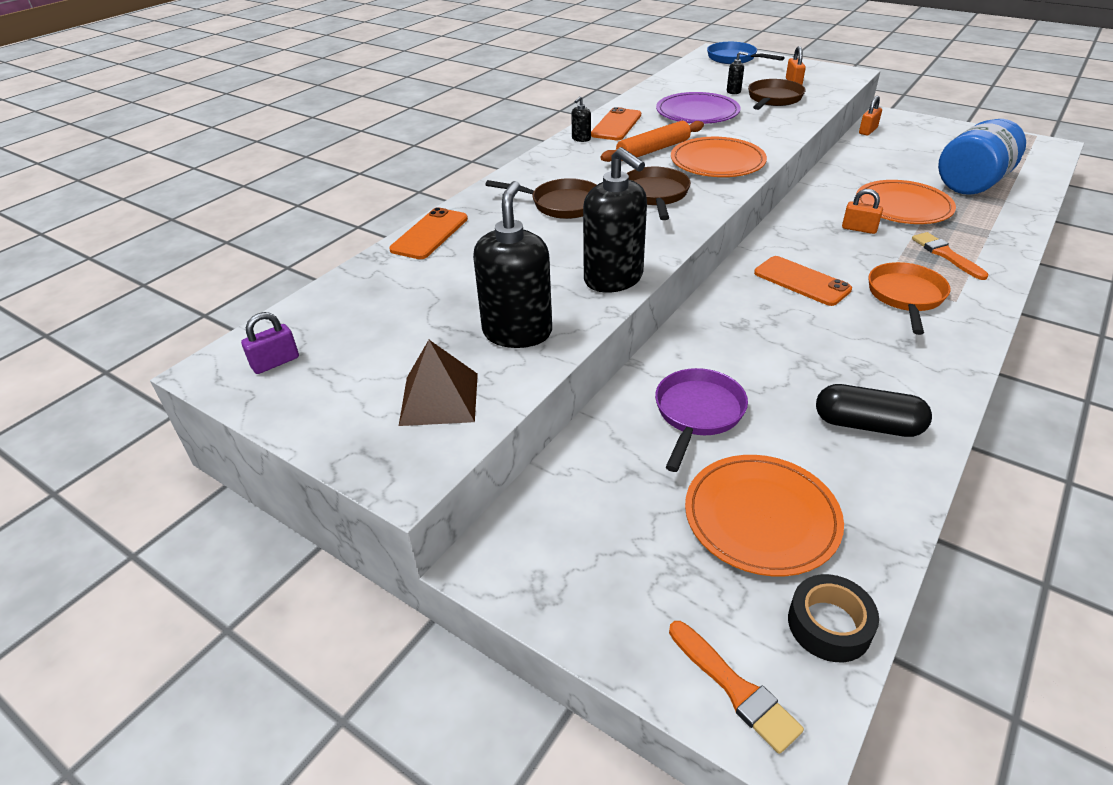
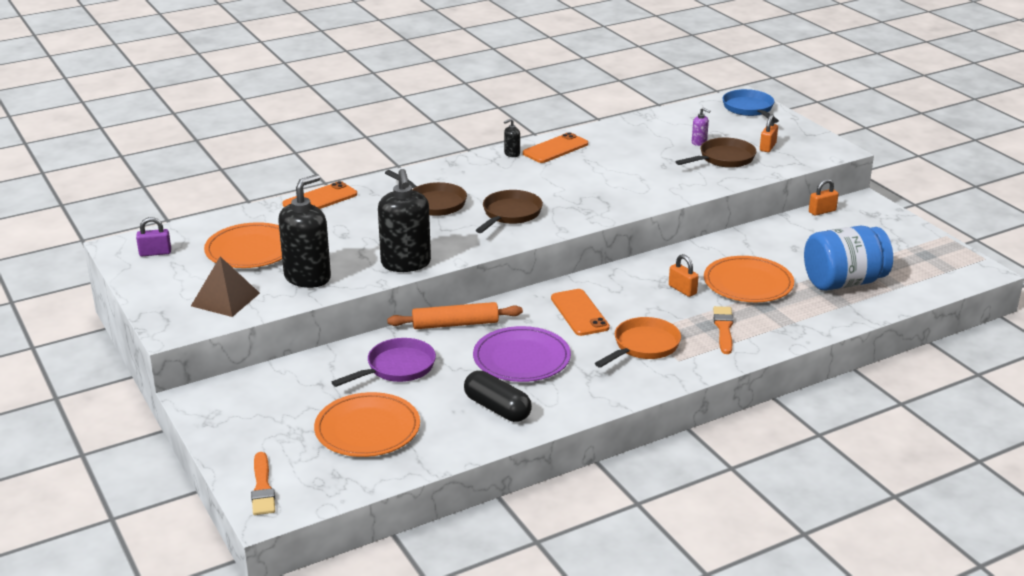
camera: 25 degrees right, 10 degrees down
orange rolling pin [600,121,704,162] -> orange rolling pin moved to [387,302,523,329]
purple plate [656,92,741,124] -> purple plate moved to [473,326,571,382]
orange plate [671,137,767,177] -> orange plate moved to [204,222,282,268]
black soap dispenser [727,52,748,94] -> purple soap dispenser [692,108,710,146]
black tape [788,574,879,662] -> none

